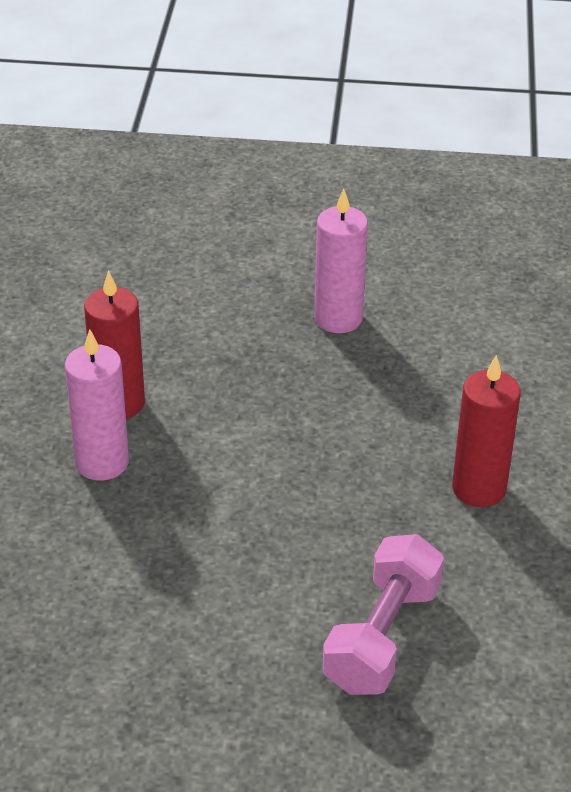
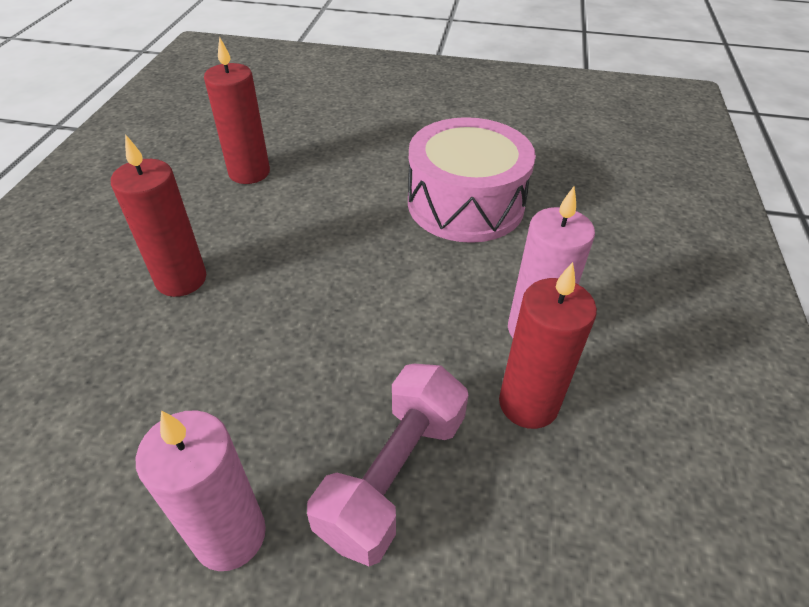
camera: 175 degrees left, 5 degrees up
pink dumbbell [322,534,444,695] -> pink dumbbell moved to [307,364,469,566]
none -> red candle [204,37,270,184]
none -> pink drum [408,117,536,243]

